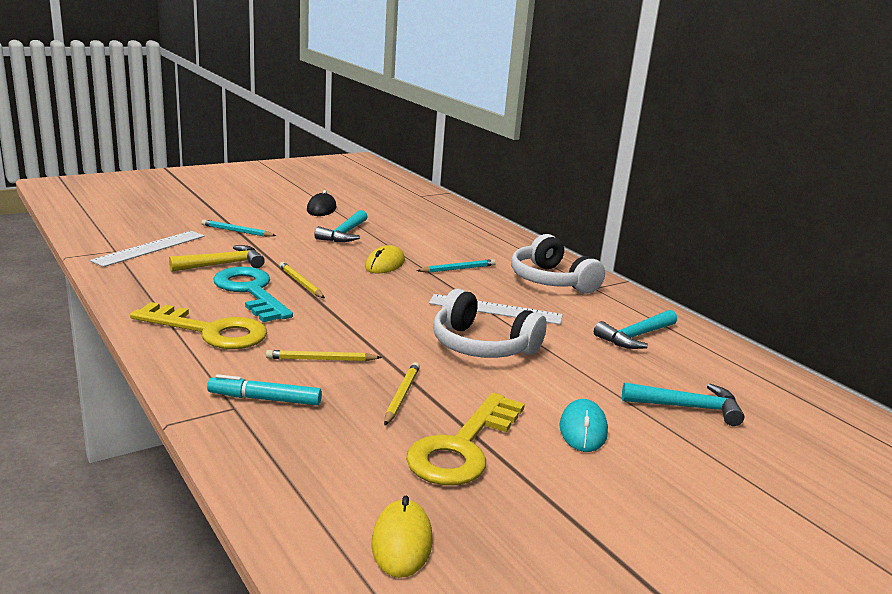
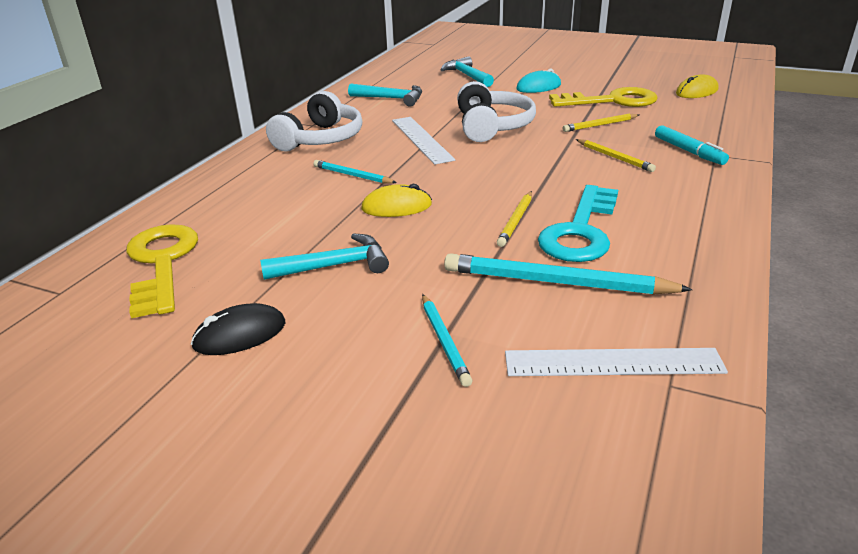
camera: 120 degrees left, 10 degrees up
yellow key [130,302,267,349] -> yellow key moved to [126,224,198,318]
yellow hammer [169,245,265,272] -> turquoise pencil [444,253,693,295]

